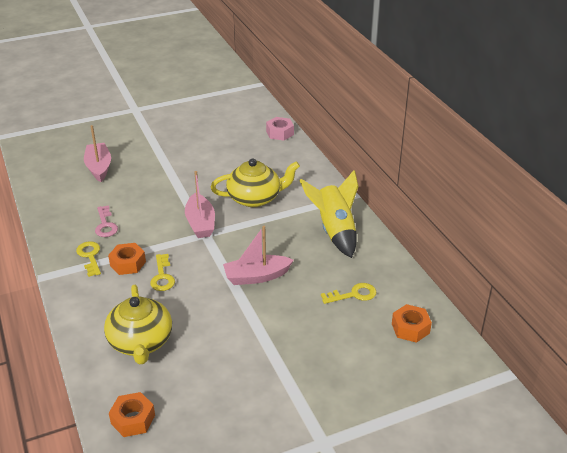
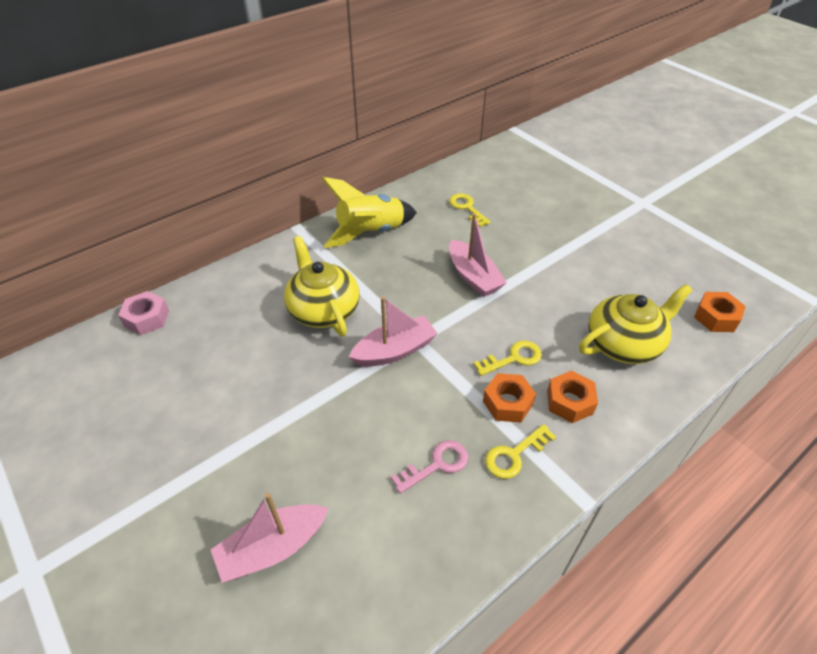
camera: 105 degrees left, 10 degrees up
orange nut [392,304,432,343] -> orange nut moved to [547,370,598,423]

